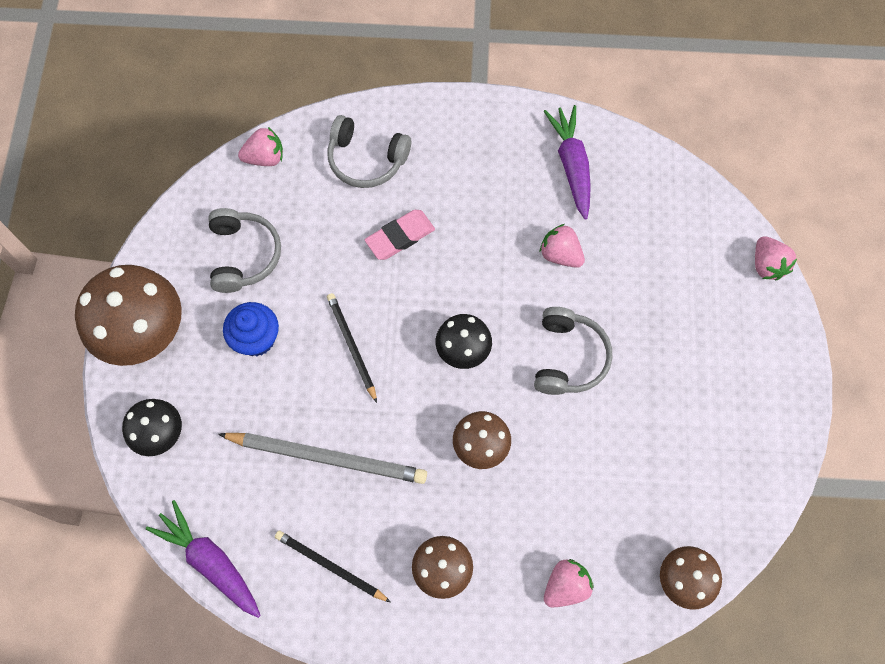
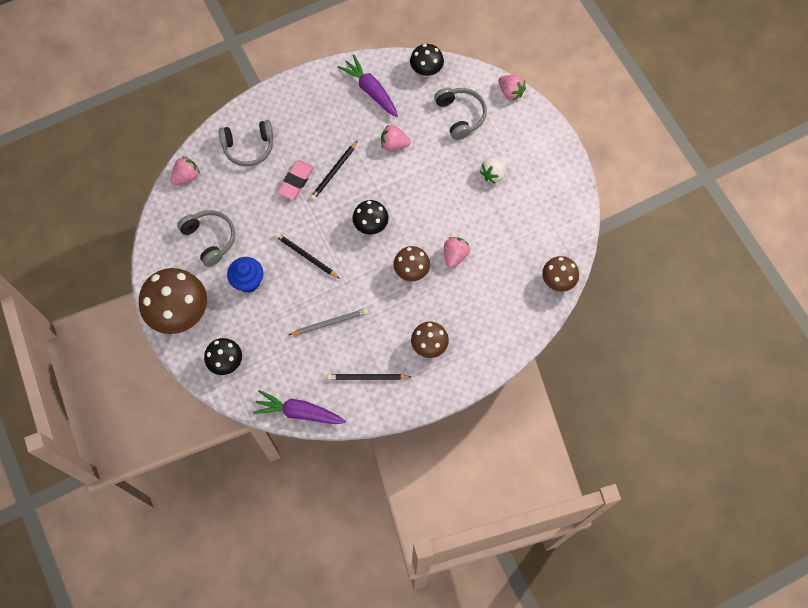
camera: 30 degrees left, 0 degrees up
grey pencil [218,433,427,484] -> grey pencil [289,308,368,335], size x0.61
grey headphones [534,307,613,395] -> grey headphones moved to [434,87,487,140]
pink strawberry [544,559,593,607] -> pink strawberry moved to [444,237,470,268]
none -> black pencil [310,141,358,200]
none -> black mushroom [410,44,444,77]
none -> white strawberry [480,157,507,184]

